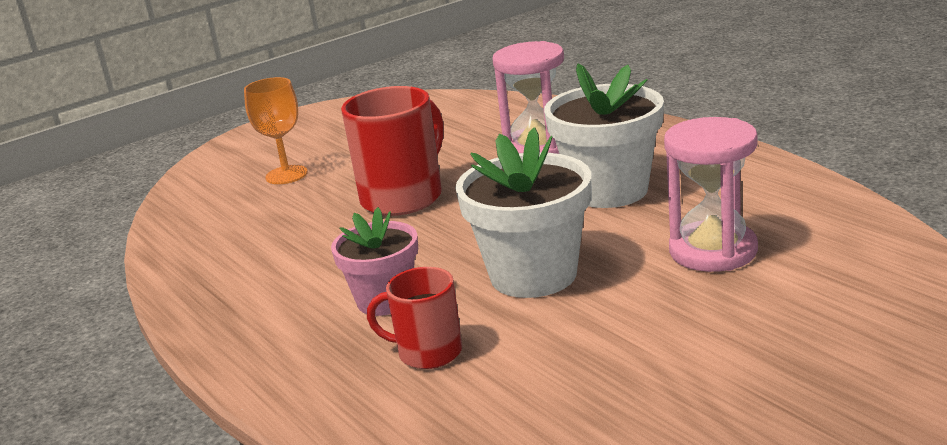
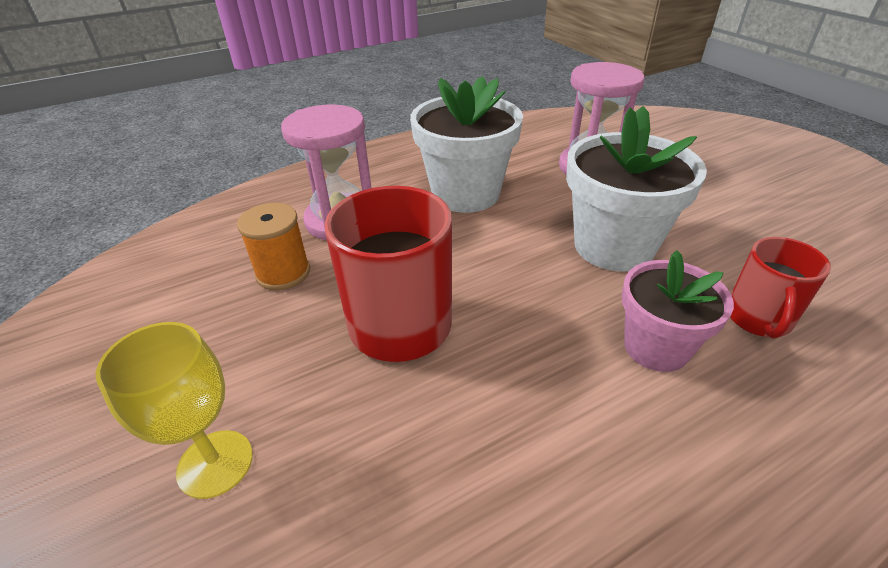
camera: 85 degrees left, 15 degrees up
orange goblet [244,77,308,184] -> yellow goblet [96,322,253,499]
none -> orange spool [237,203,310,290]

